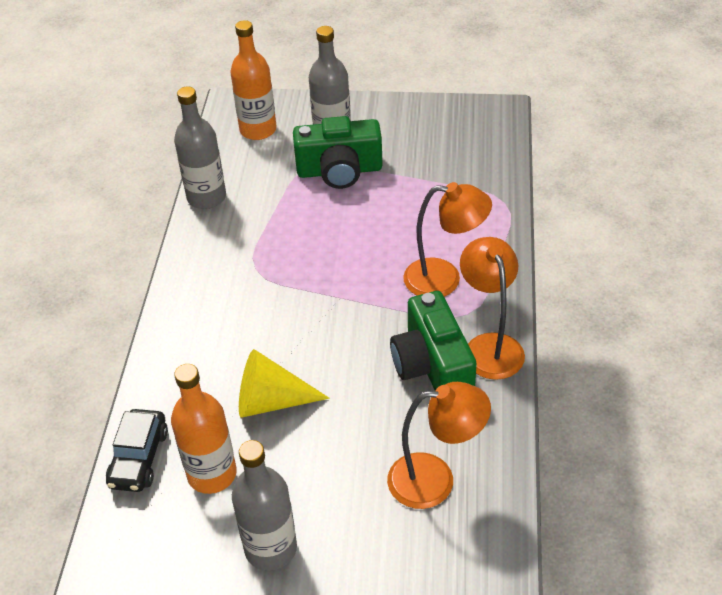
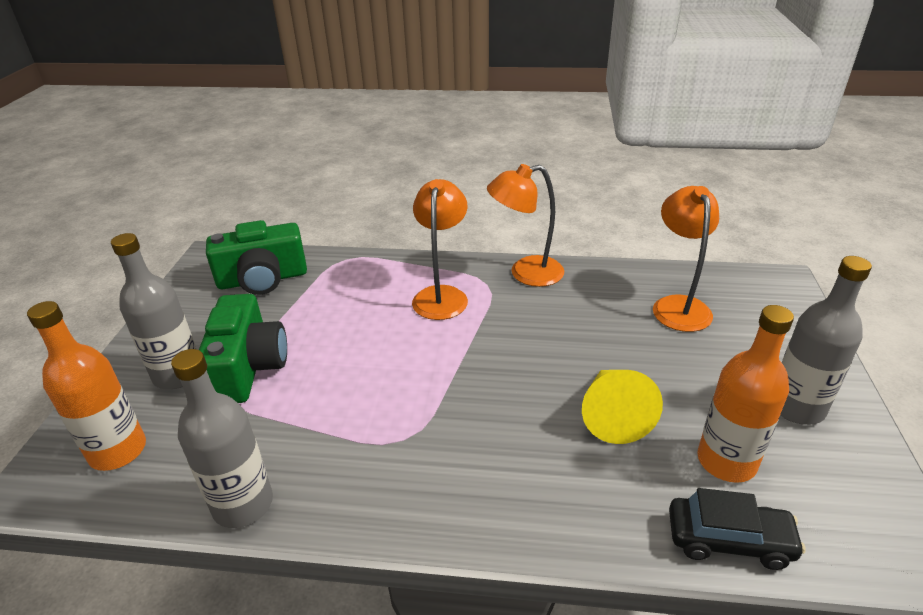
camera: 90 degrees left, 10 degrees down
green camera [390,291,477,391] -> green camera moved to [206,220,307,295]

